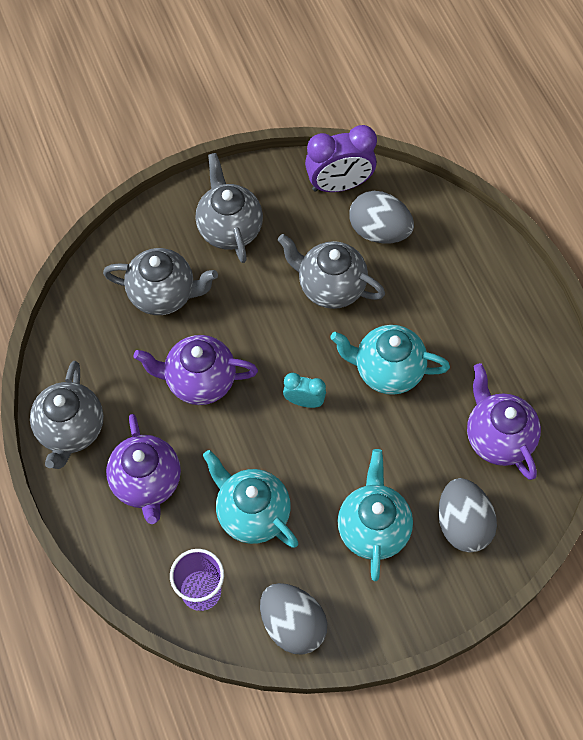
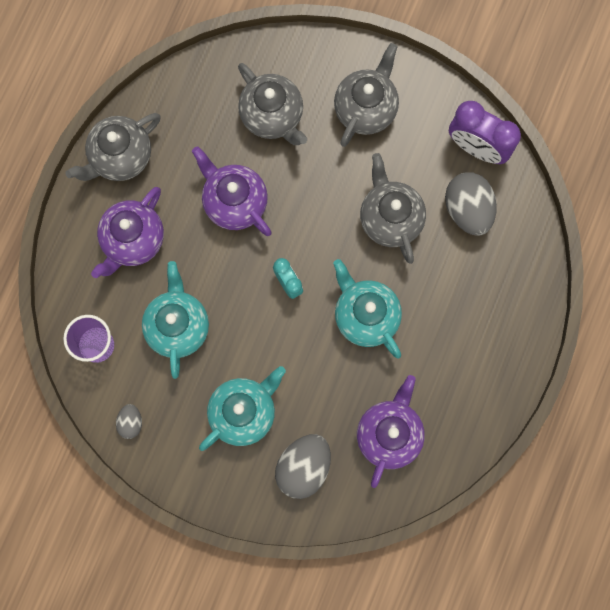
camera: 45 degrees right, 15 degrees up
grey egg [260,583,327,655] -> grey egg [116,404,142,439], size x0.52

